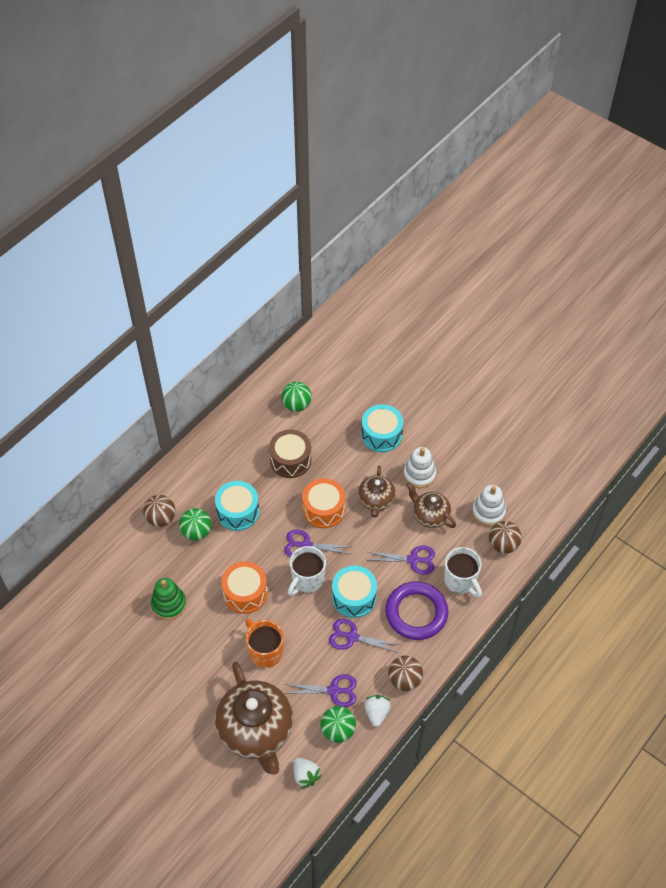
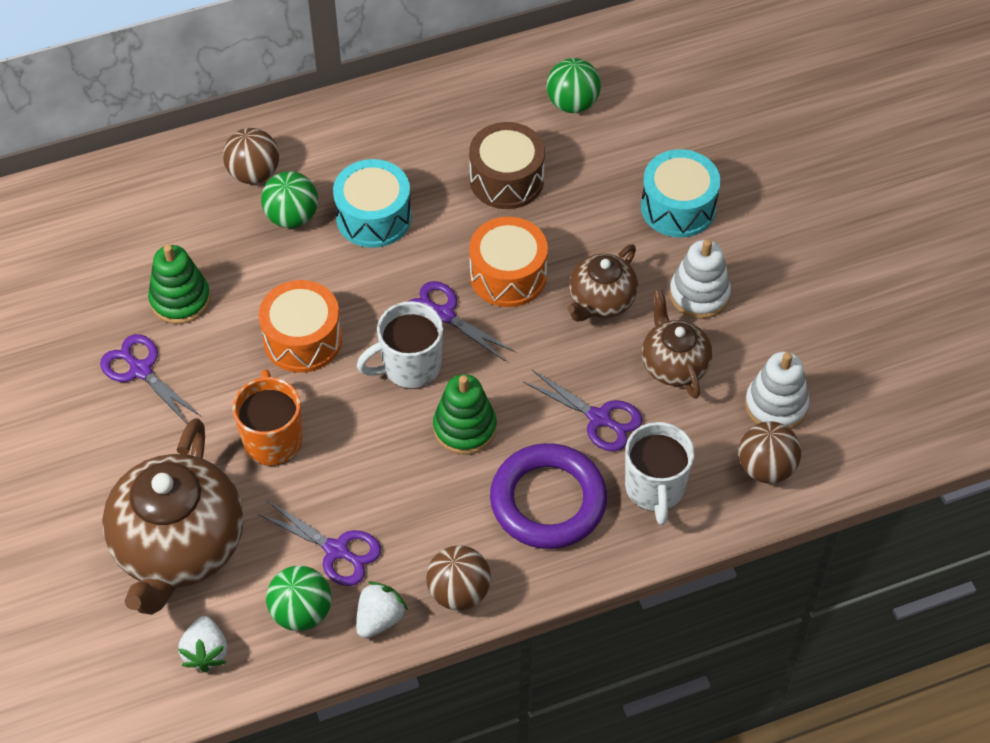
camera: 30 degrees right, 0 degrees up
purple scissors [329,619,400,653] -> purple scissors moved to [100,334,201,424]
turquoise drum [332,566,377,618] -> green stacking toy [433,374,496,455]

